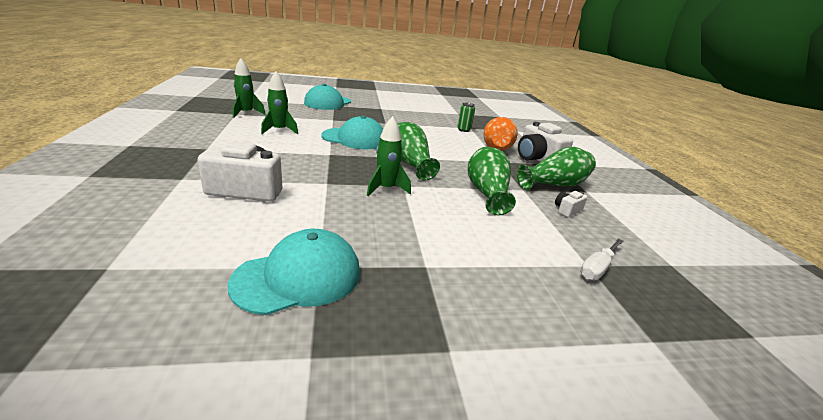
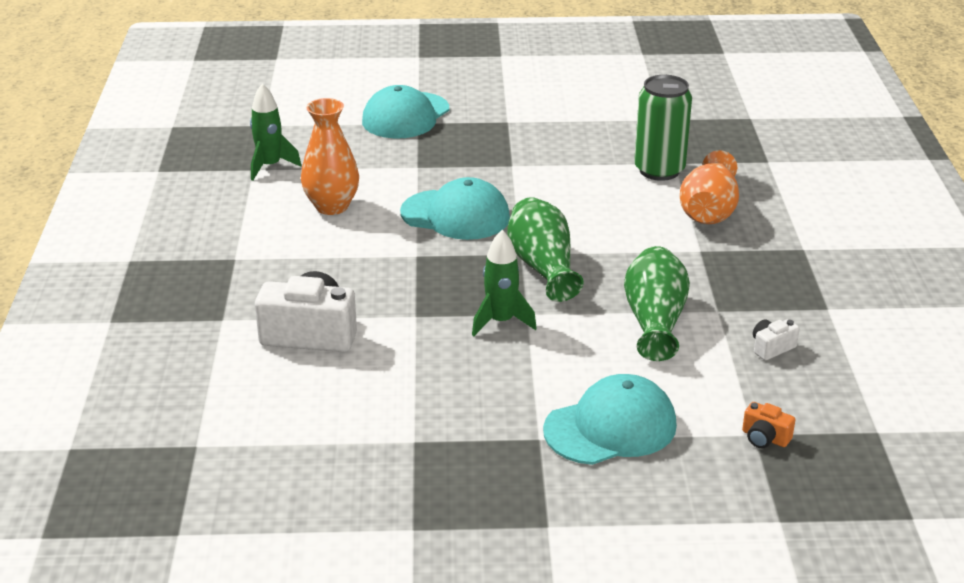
camera: 10 degrees right, 5 degrees up
turquoise cap [227,229,360,315] -> turquoise cap moved to [543,374,677,465]
green rocket [261,71,298,134] -> orange vase [301,98,359,215]
green can [458,103,475,132] -> green can [634,75,692,181], size x1.94
green vase [517,147,596,190] -> none
white camera [518,122,573,162] -> none
white screwdriver [580,239,623,280] -> orange camera [742,402,796,448]

